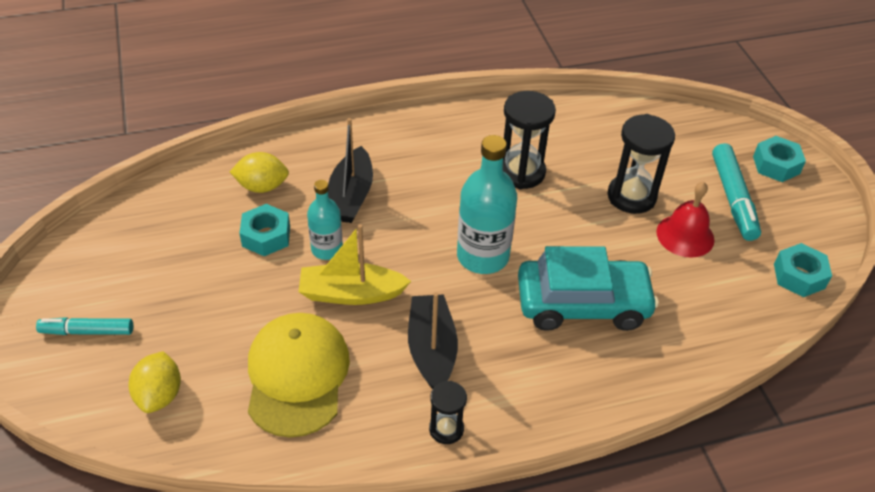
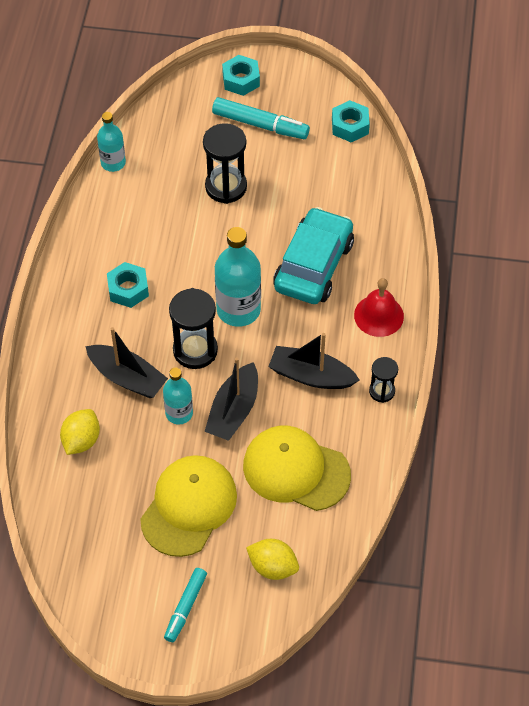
camera: 65 degrees left, 10 degrees up
turquoise nut [239,204,290,256] -> turquoise nut moved to [107,262,149,308]
yellow boat [299,224,411,305] -> black boat [204,357,258,441]
black hourglass [503,91,556,189] -> black hourglass moved to [169,288,218,369]
red bell [656,182,714,258] -> red bell moved to [354,278,404,337]
none -> turquoise bottle [97,112,126,172]
none -> yellow cap [140,455,237,557]

